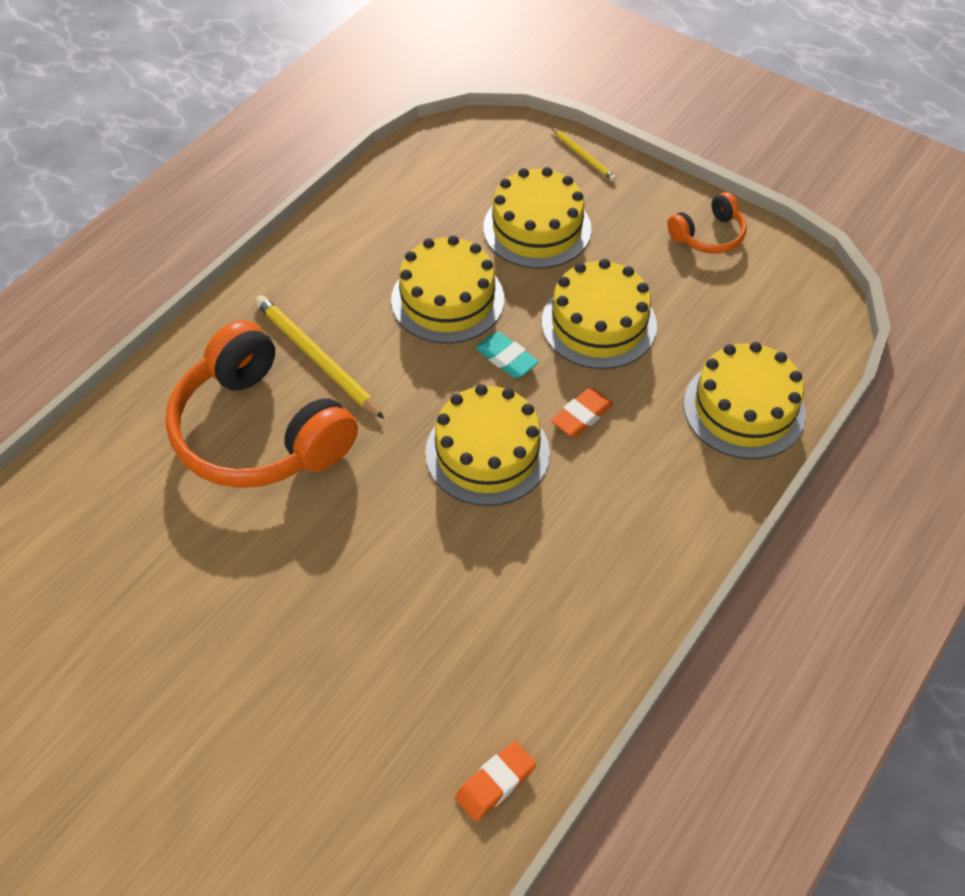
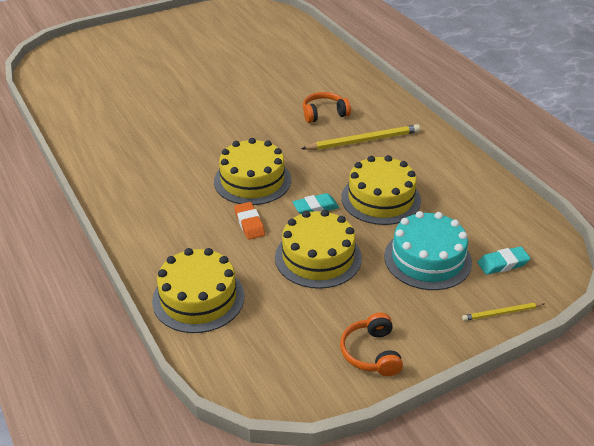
camera: 115 degrees right, 15 degrees down
orange headphones [166,320,358,488] -> orange headphones [303,92,351,123], size x0.47
orange eraser [455,741,536,821] -> none
yellow cake [483,167,591,268] -> turquoise cake [384,211,472,290]
none -> turquoise eraser [477,246,530,275]

